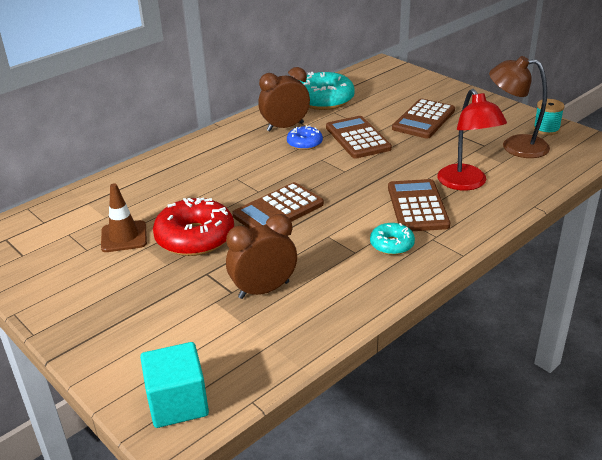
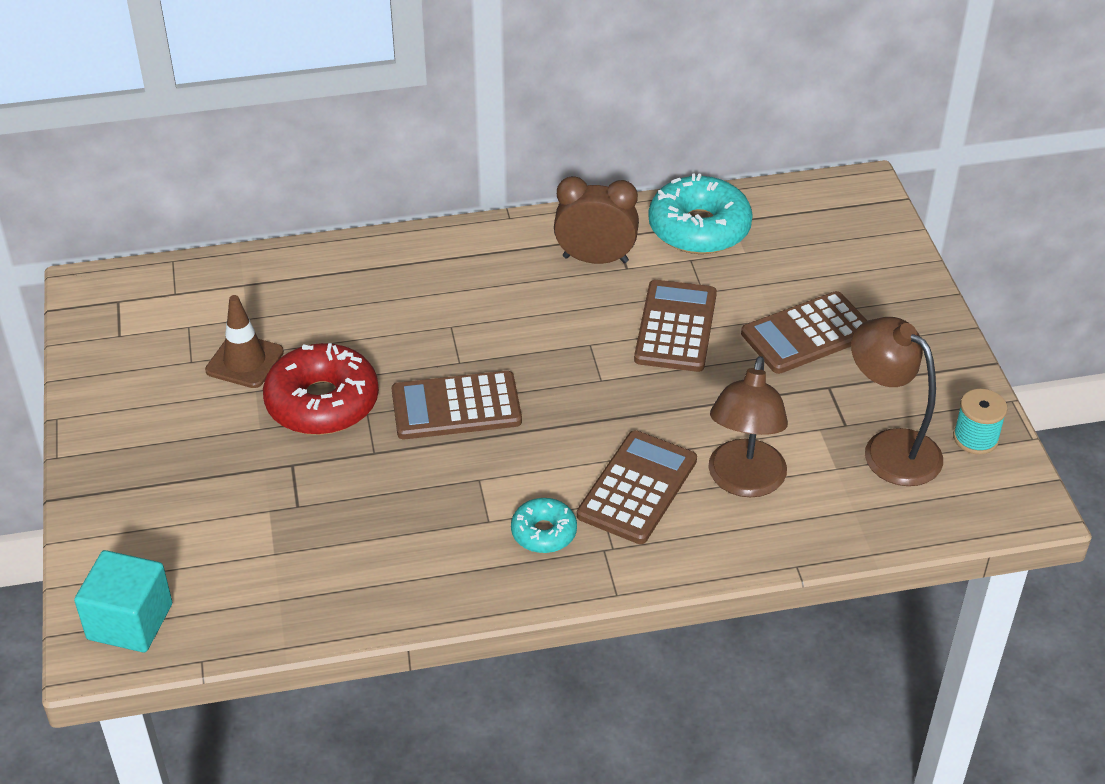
camera: 30 degrees right, 10 degrees up
brown clock [226,214,297,299] -> none
blue donut [287,125,323,150] -> none
red lamp [437,89,507,191] -> brown lamp [708,356,788,497]

